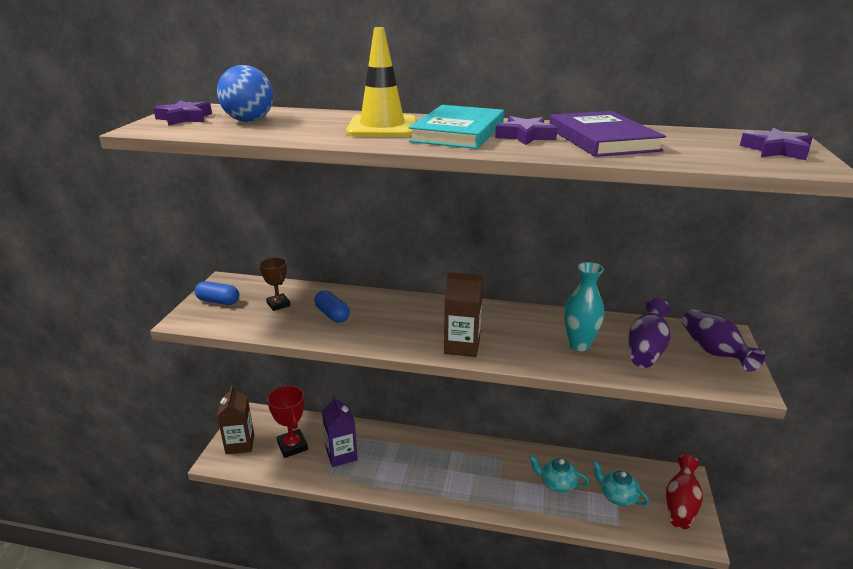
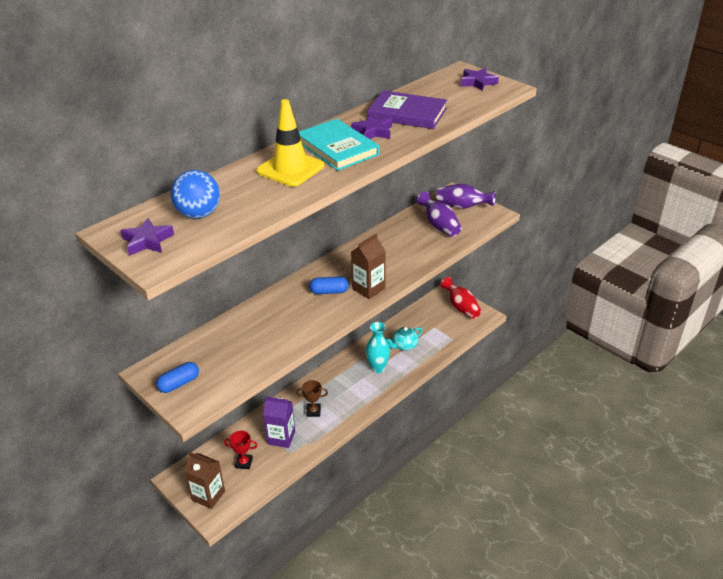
camera: 55 degrees left, 10 degrees up
brown trophy [259,257,290,311] -> brown trophy moved to [296,380,328,417]
red trophy [267,386,308,458] -> red trophy [224,431,258,469], size x0.65
blue capsule [315,290,350,323] -> blue capsule moved to [309,277,349,294]
turquoise vase [564,262,605,351] -> turquoise vase moved to [366,322,390,373]
turquoise teapot [592,461,649,506] -> none

